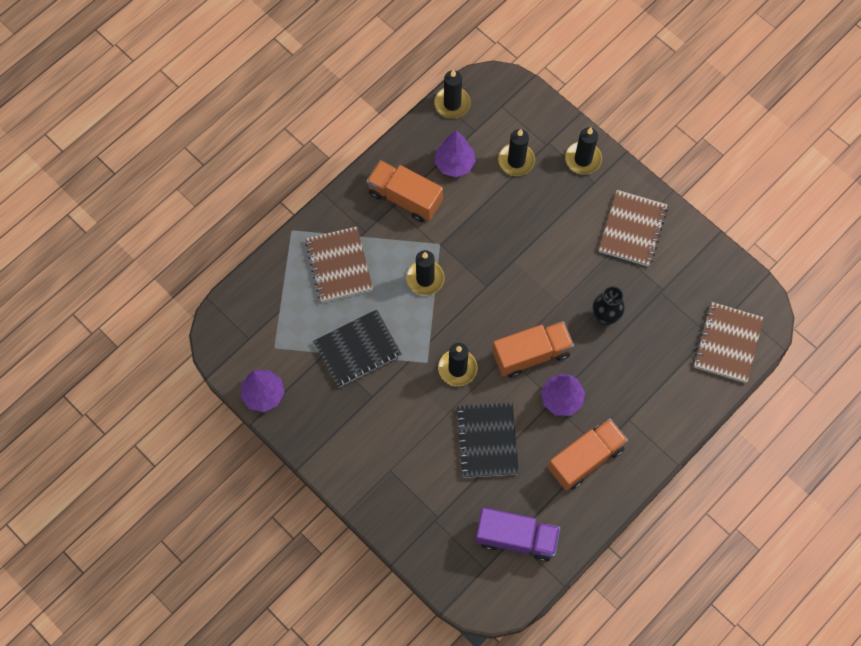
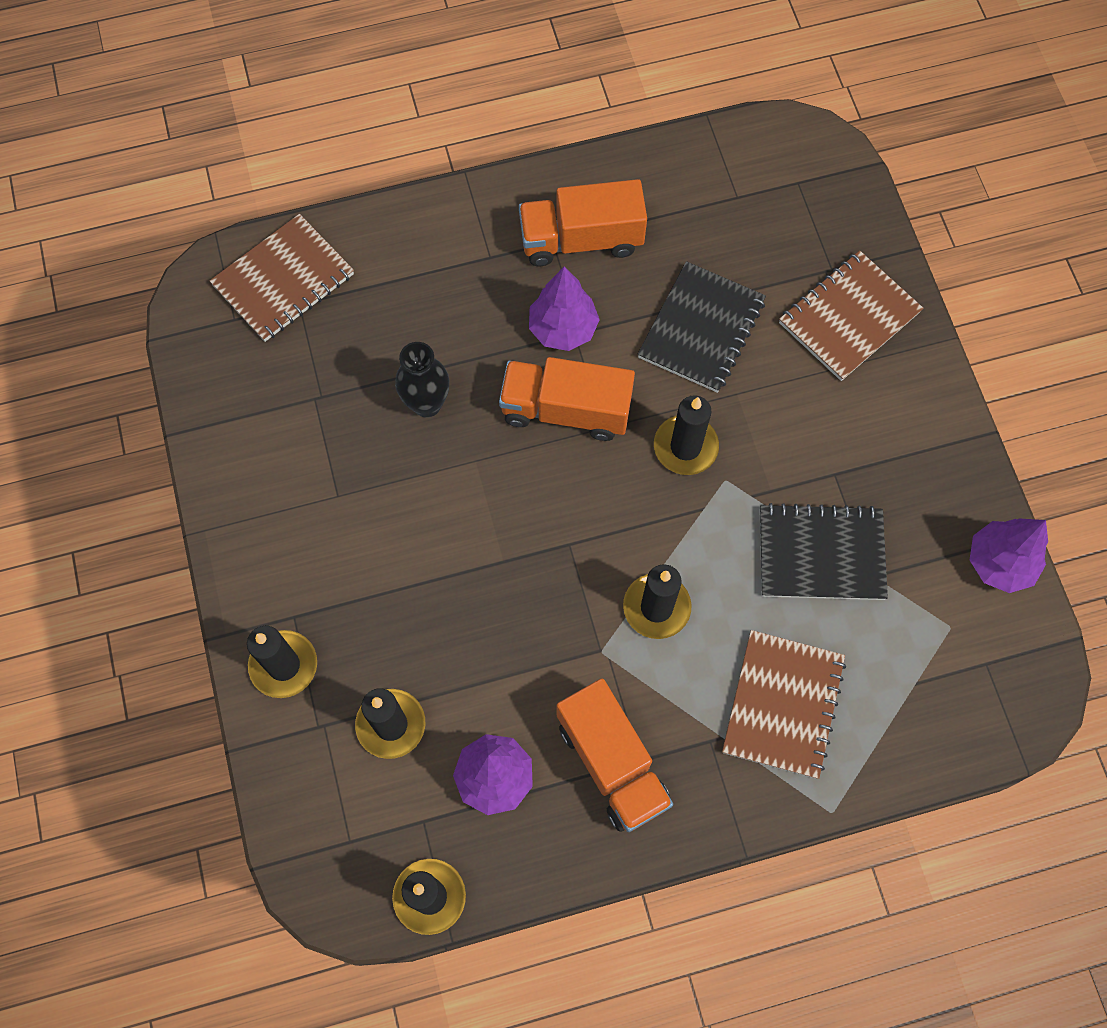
camera: 150 degrees left, 0 degrees up
purple truck [475,507,560,562] -> none
brown notebook [599,190,668,267] -> brown notebook moved to [779,251,923,381]

